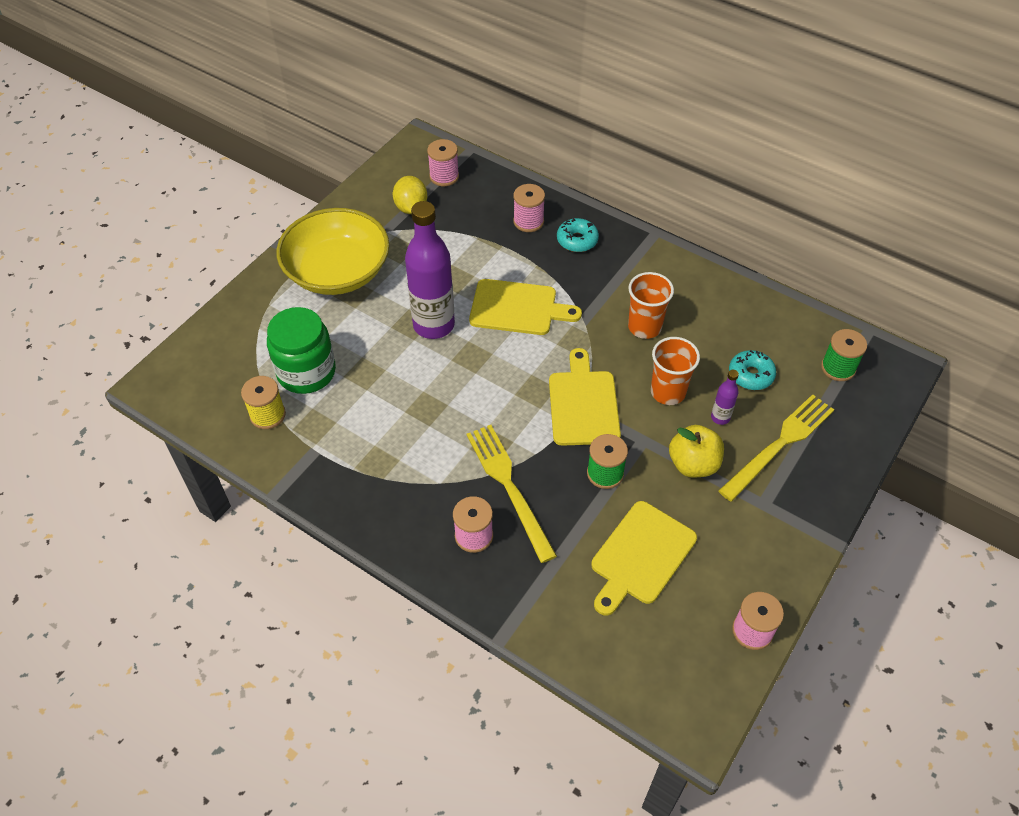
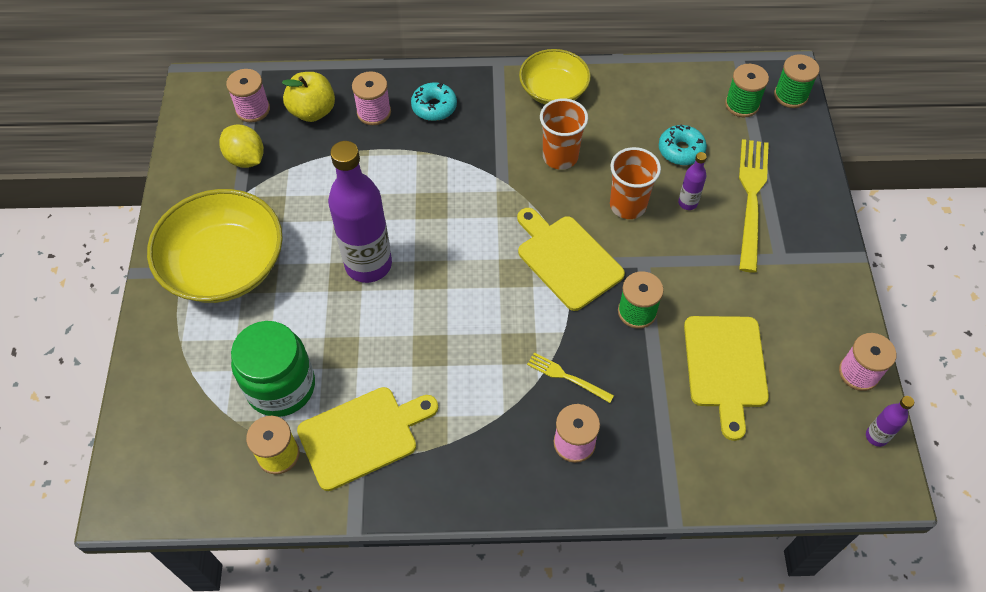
camera: 35 degrees left, 5 degrees up
yellow fork [466,425,557,563] -> yellow fork [527,352,614,403], size x0.51
yellow cutting board [469,279,582,335] -> yellow cutting board moved to [297,387,438,491]
yellow apple [669,425,724,478] -> yellow apple moved to [282,72,335,122]
none -> yellow bowl [519,49,591,105]
none -> green spool [774,54,819,108]
none -> purple bottle [866,396,914,447]

